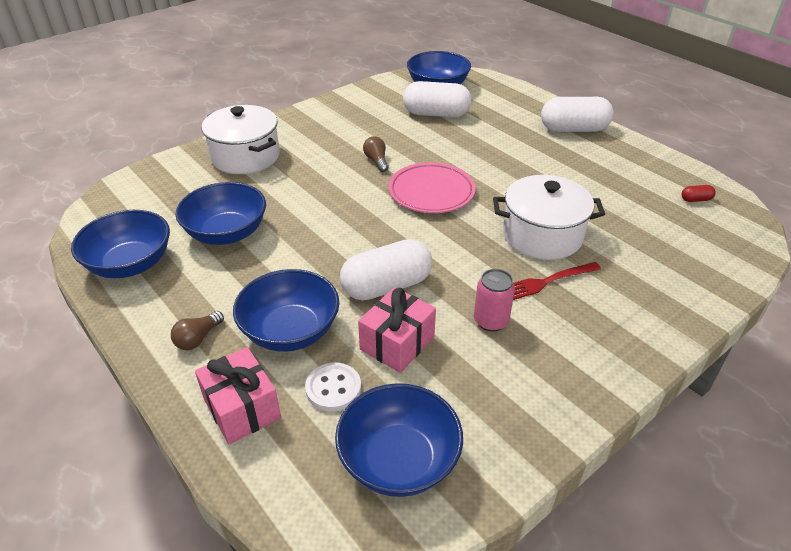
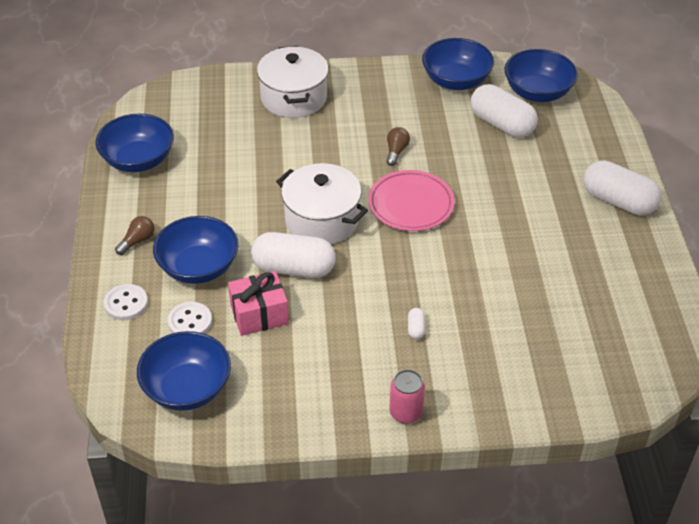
camera: 35 degrees right, 5 degrees up
brown light bulb [171,311,224,350] -> brown light bulb turned 150 degrees clockwise [115,216,154,255]
blue bowl [175,182,266,245] -> blue bowl moved to [422,38,494,90]
pink gift [195,347,281,444] -> white button [104,284,148,321]
pink can [474,269,515,332] -> pink can moved to [389,369,425,424]
white pot [493,175,605,260] -> white pot moved to [276,163,368,244]
red fork [513,262,601,300] -> white capsule [408,308,425,339]
red capsule [682,185,716,202] -> none

